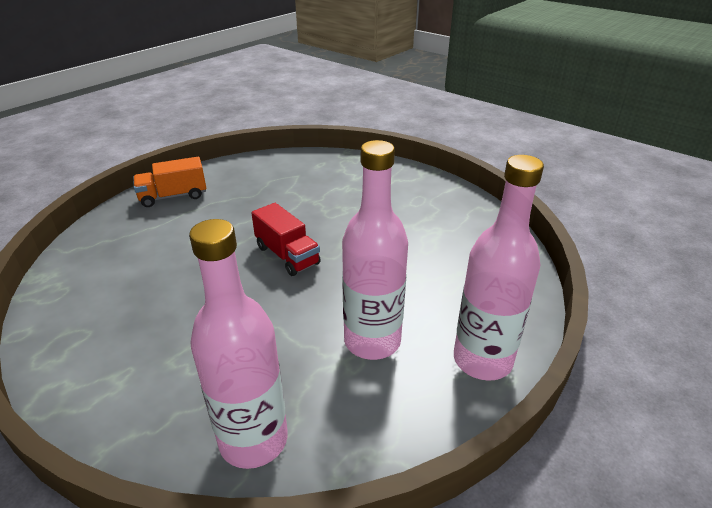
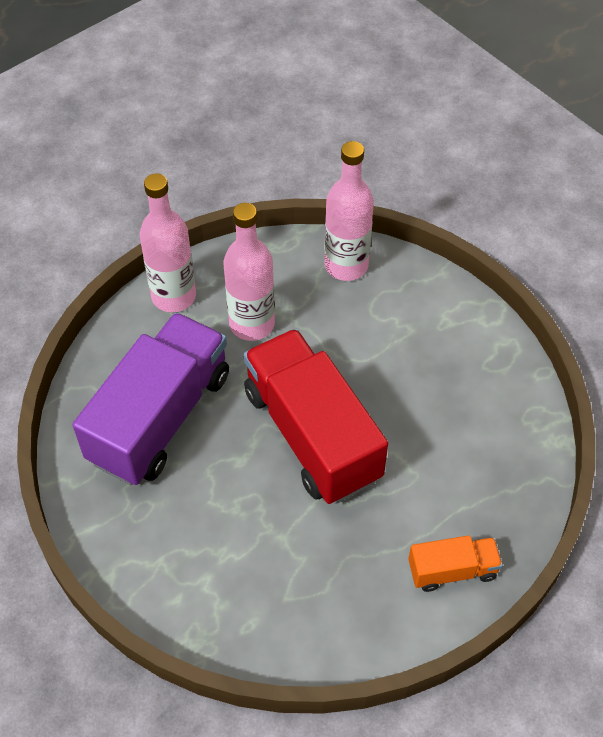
camera: 170 degrees left, 20 degrees up
red truck [251,203,320,276] -> red truck [244,329,388,504], size x2.12
none -> purple truck [73,313,229,485]

